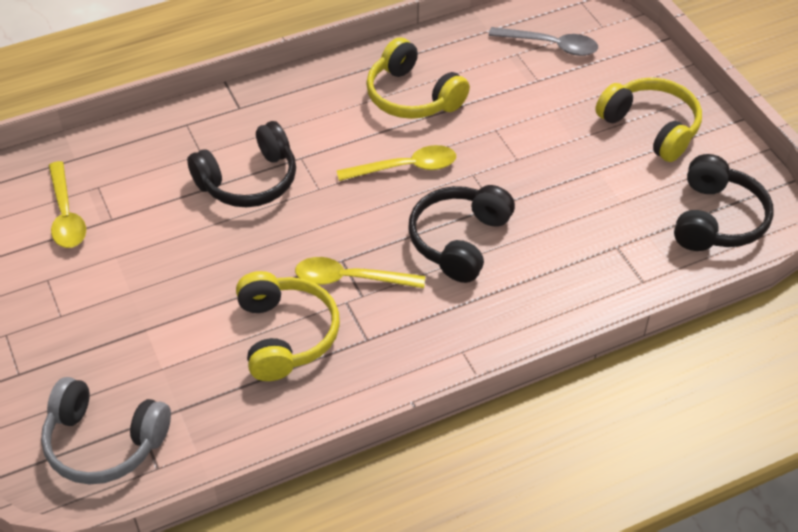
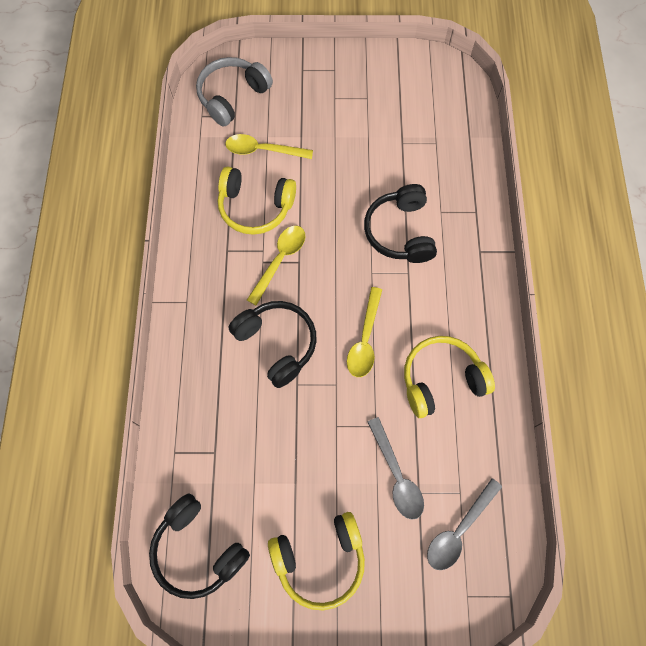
camera: 115 degrees right, 20 degrees up
yellow spoon [48,161,86,248] -> yellow spoon moved to [225,134,313,159]
none -> grey spoon [368,417,424,520]

